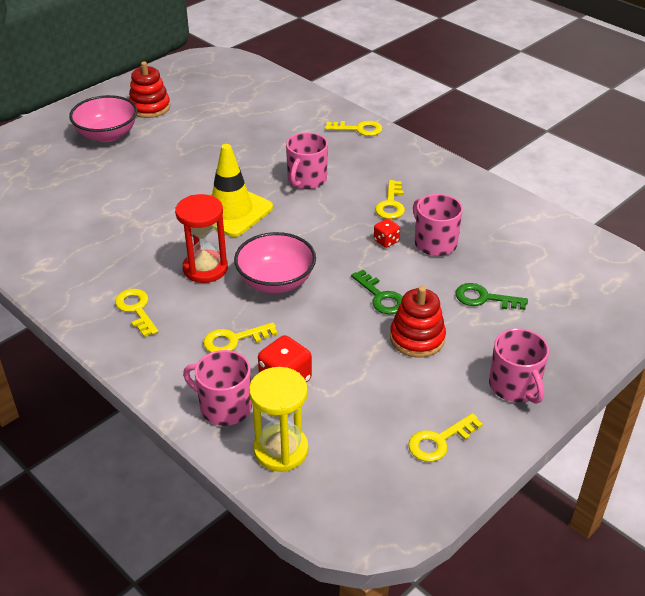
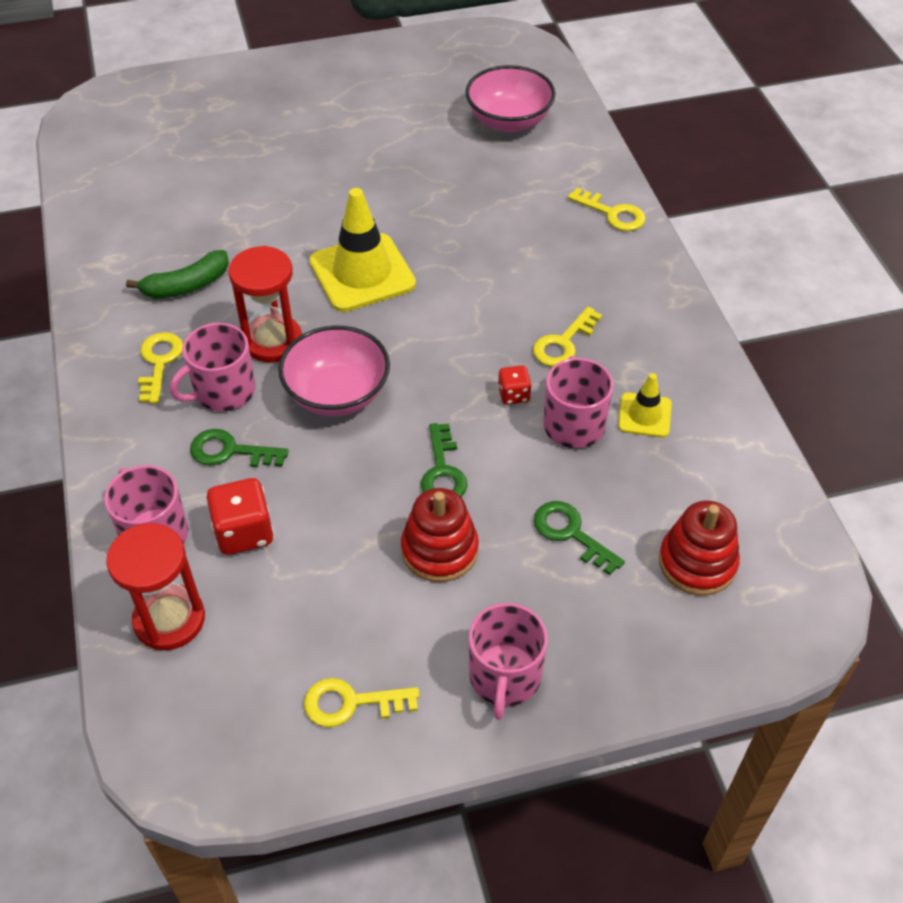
camera: 30 degrees right, 10 degrees up
pink bowl [69,95,137,142] -> pink bowl moved to [465,65,556,132]
red stacking toy [129,61,170,118] -> red stacking toy moved to [659,501,740,596]
yellow key [203,323,277,352] -> green key [190,429,289,467]
yellow hourglass [249,367,309,472] -> red hourglass [106,523,205,651]
pink mug [286,132,328,189] -> pink mug moved to [170,323,255,411]
none -> green banana [126,250,229,299]
none -> yellow traffic cone [618,373,672,437]

